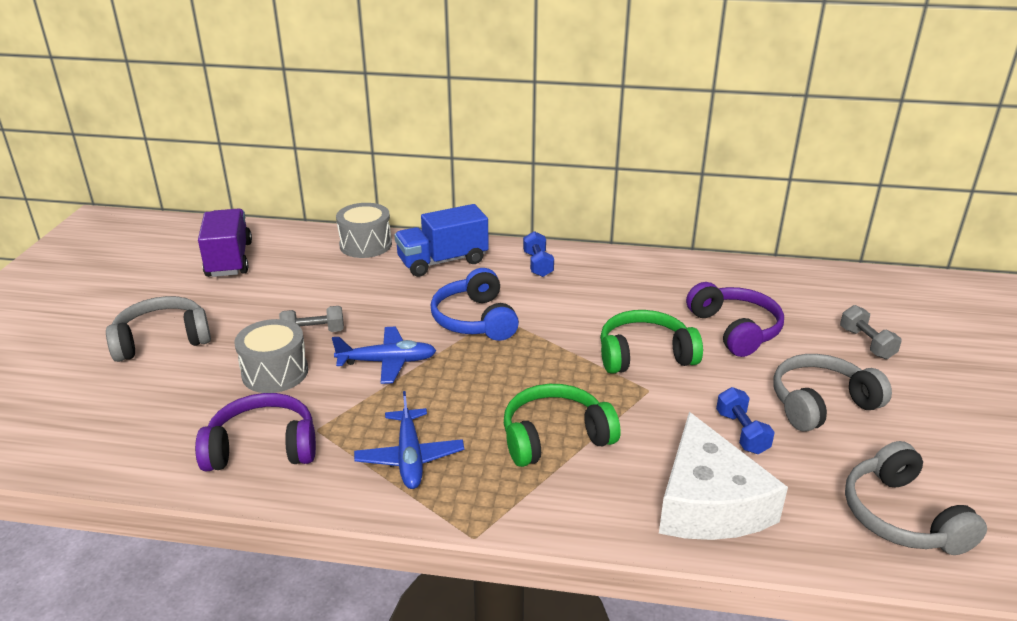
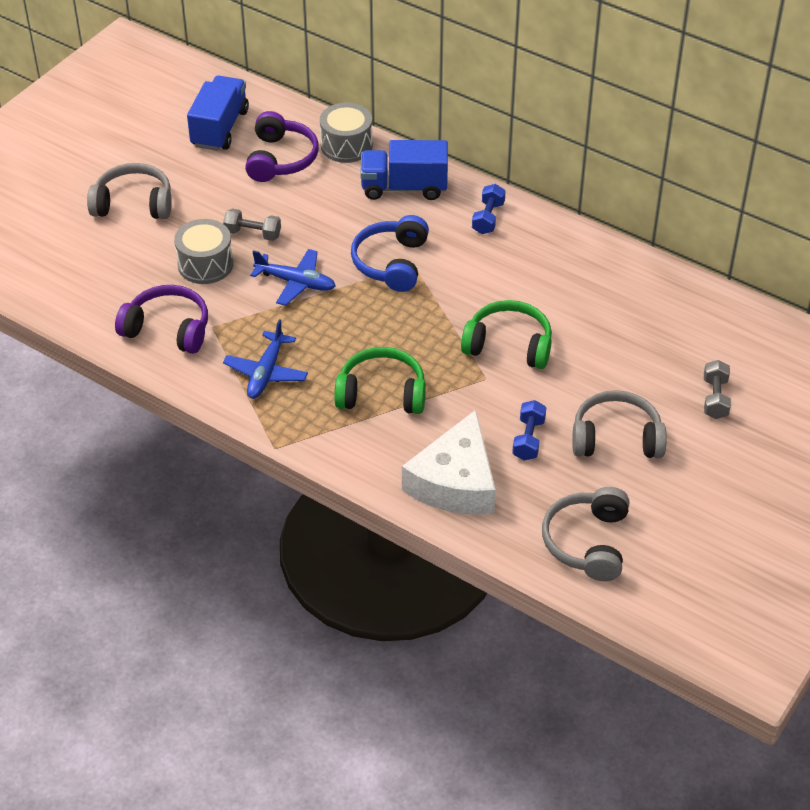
camera: 25 degrees right, 15 degrees up
purple truck [198,208,252,277] -> blue truck [187,76,249,151]
purple headphones [686,282,784,357] -> purple headphones moved to [245,111,319,182]

